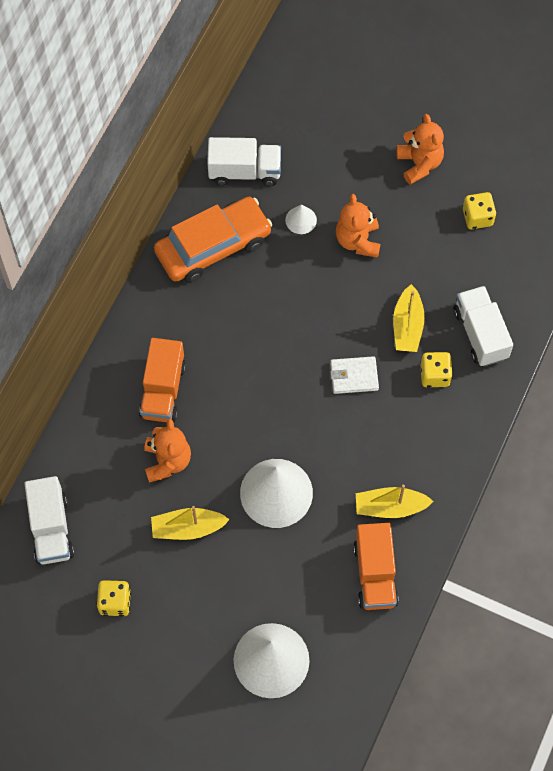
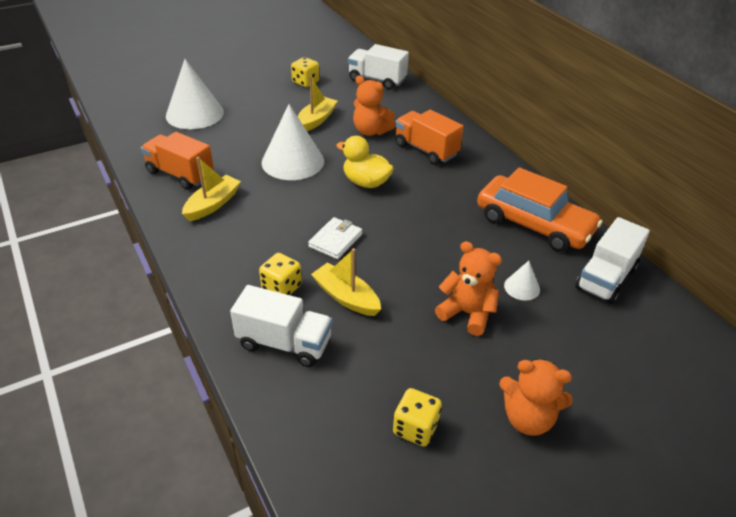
camera: 125 degrees right, 25 degrees down
orange car [154,197,272,283] -> orange car turned 60 degrees counterclockwise [477,167,602,252]
none -> yellow duck [336,136,394,188]

